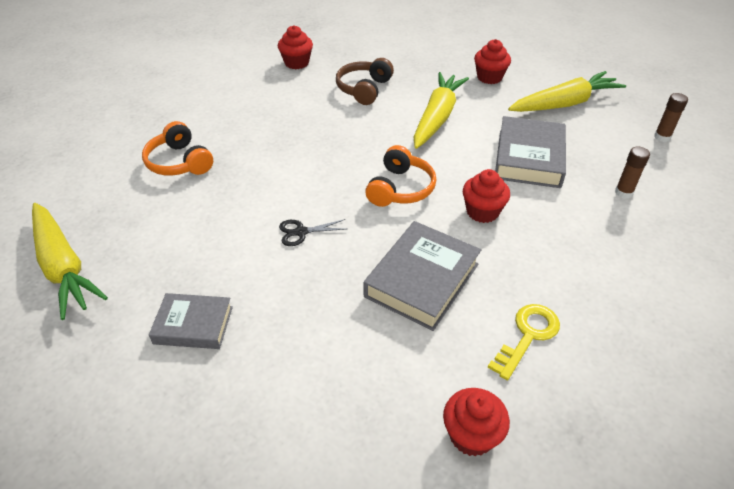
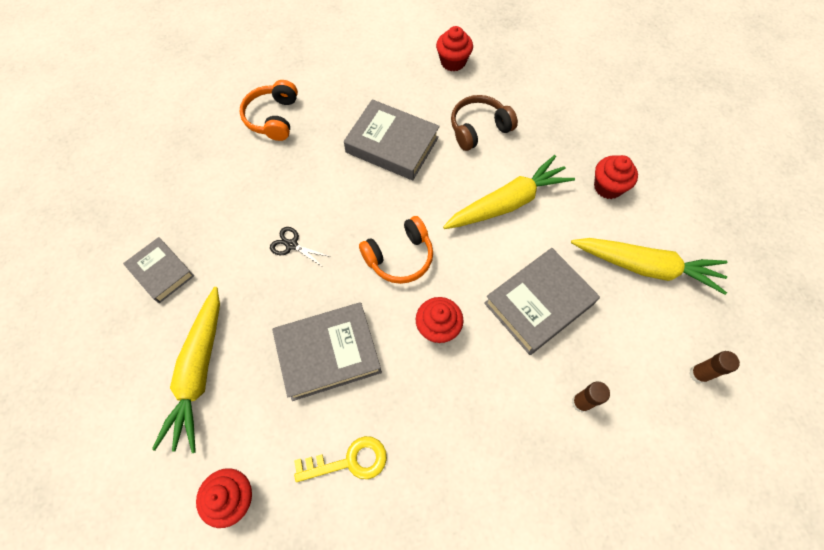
camera: 40 degrees right, 20 degrees up
yellow carrot [32,203,108,320] -> yellow carrot moved to [152,287,220,453]
none -> grey book [344,99,440,180]

